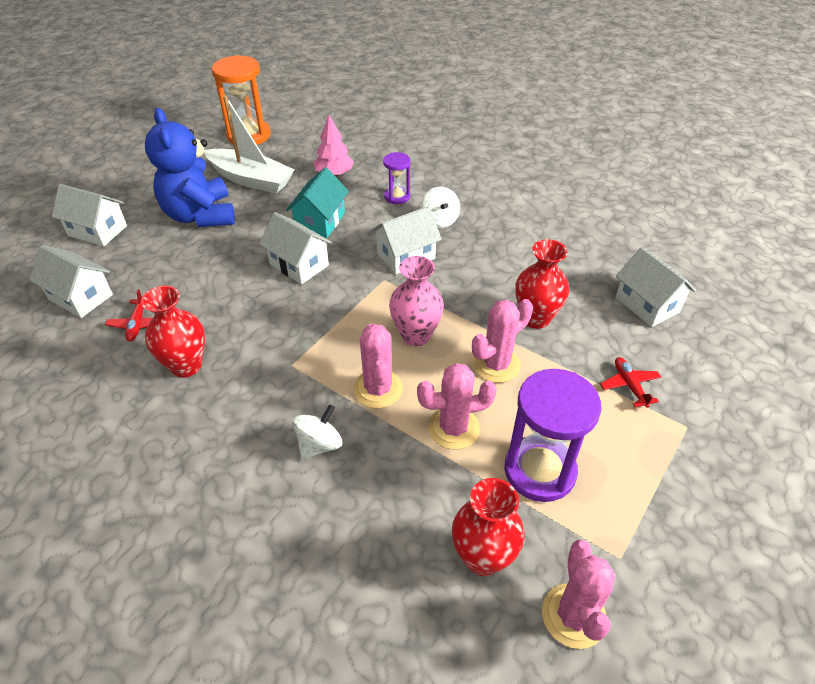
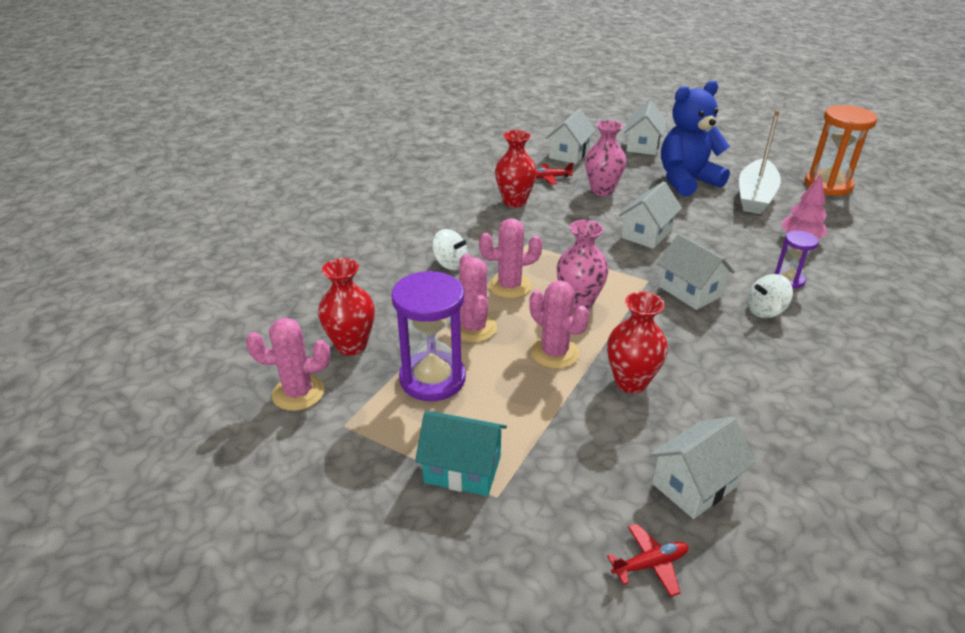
camera: 85 degrees right, 10 degrees down
turquoise house [286,167,349,238] -> turquoise house moved to [415,411,507,496]
red plane [600,357,661,408] -> red plane moved to [607,524,689,597]
none -> pink vase [585,120,626,196]

